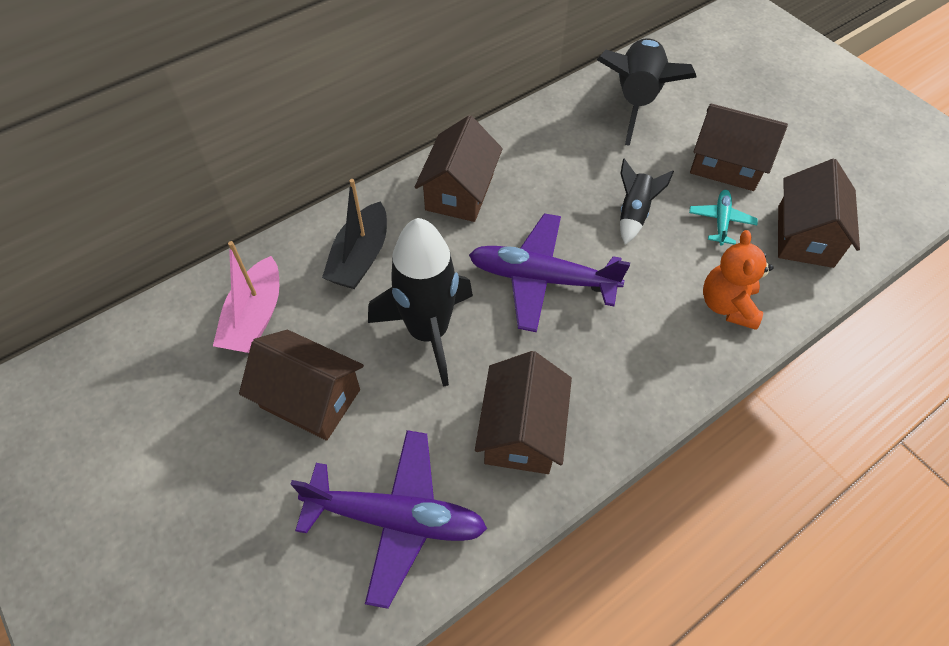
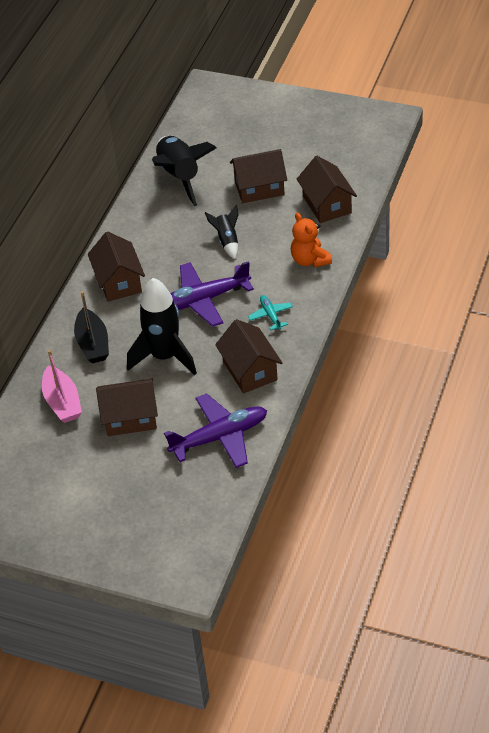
camera: 30 degrees left, 10 degrees down
turquoise plane [689,190,758,246] -> turquoise plane moved to [248,295,293,330]

